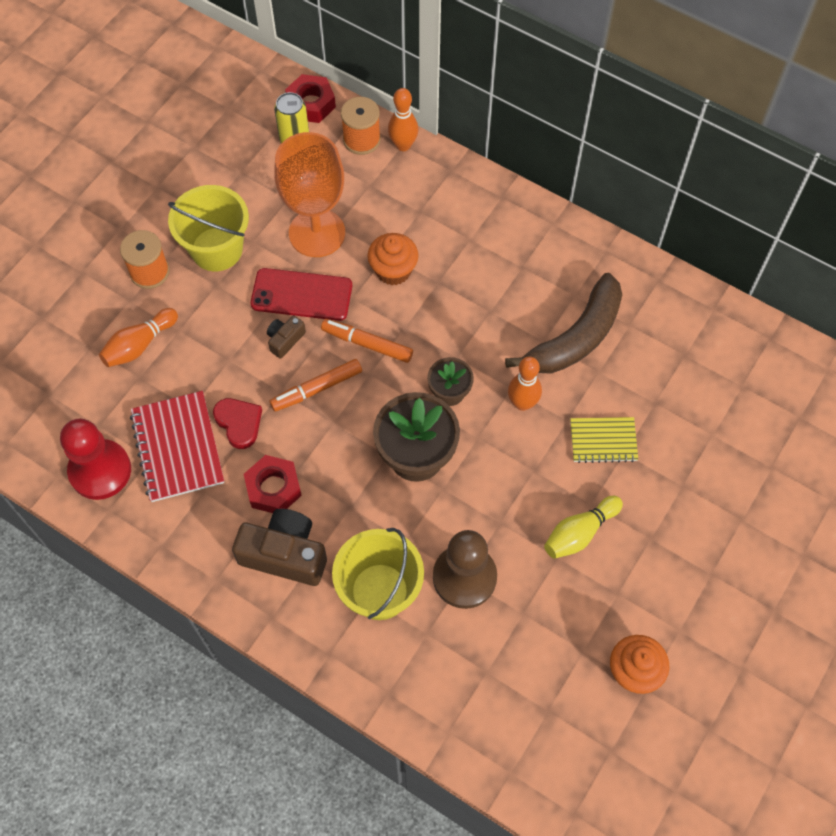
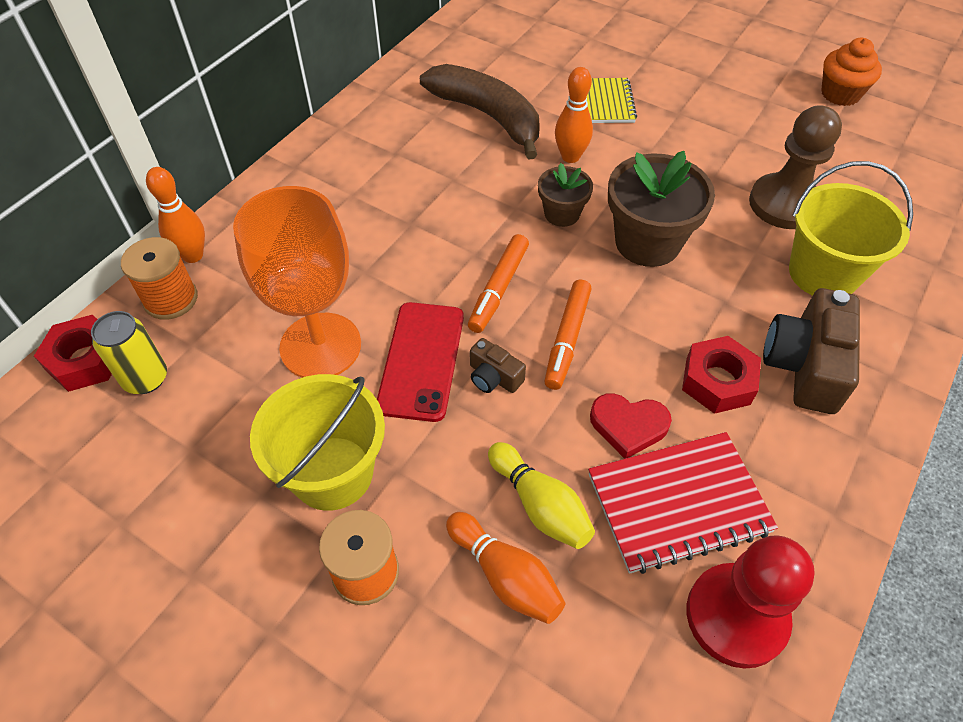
camera: 90 degrees left, 10 degrees down
red heart [213,398,262,449] -> red heart turned 135 degrees counterclockwise [590,393,672,459]
orange marker [270,359,362,412] -> orange marker turned 45 degrees clockwise [544,280,592,390]
orange cupcake [368,233,418,285] -> none
yellow bowling pin [544,496,623,559] -> yellow bowling pin moved to [488,442,595,549]

